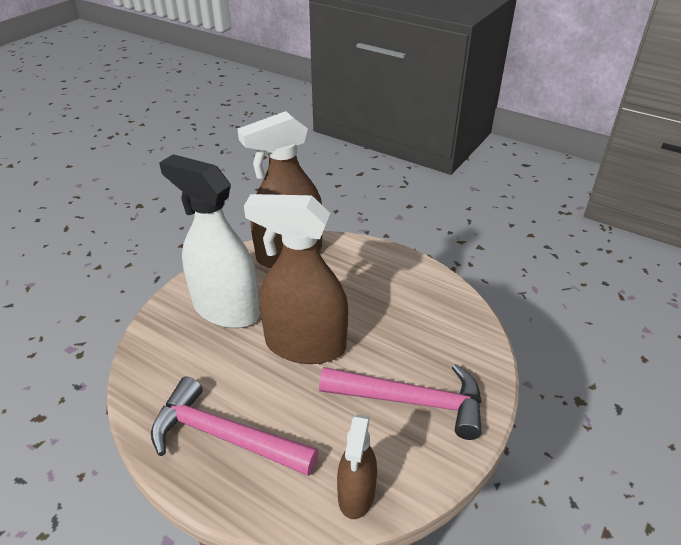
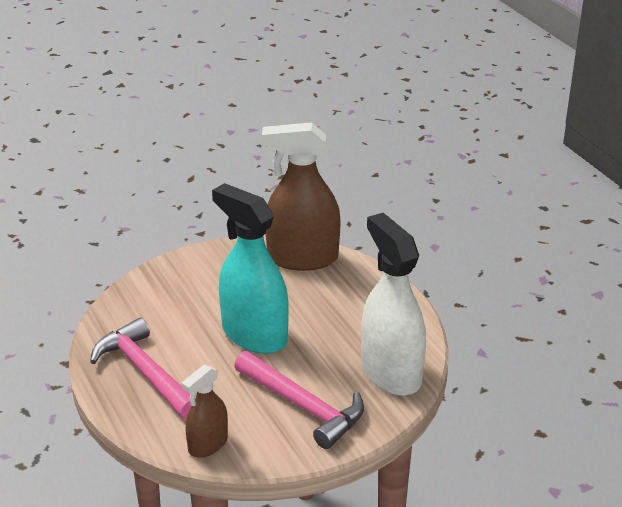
camera: 30 degrees right, 5 degrees down
white spray bottle [159,154,260,328] -> white spray bottle moved to [361,213,426,396]
brown spray bottle [244,194,348,364] -> turquoise spray bottle [212,183,289,354]

